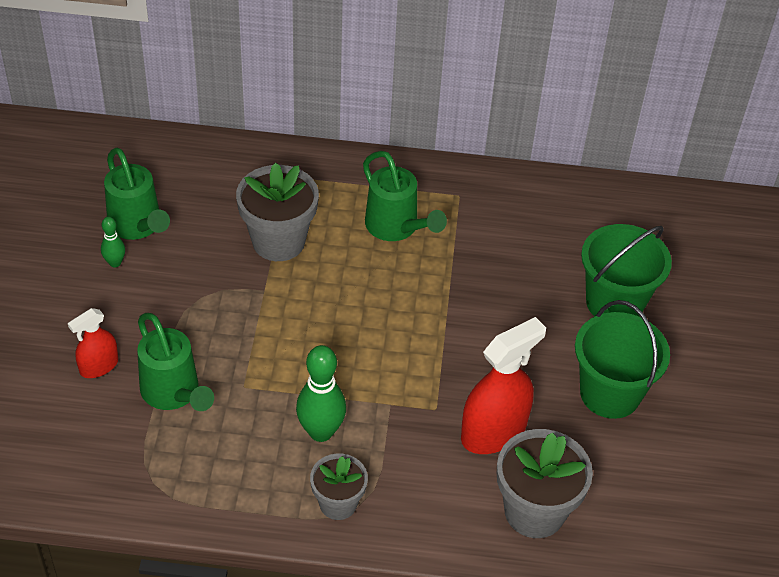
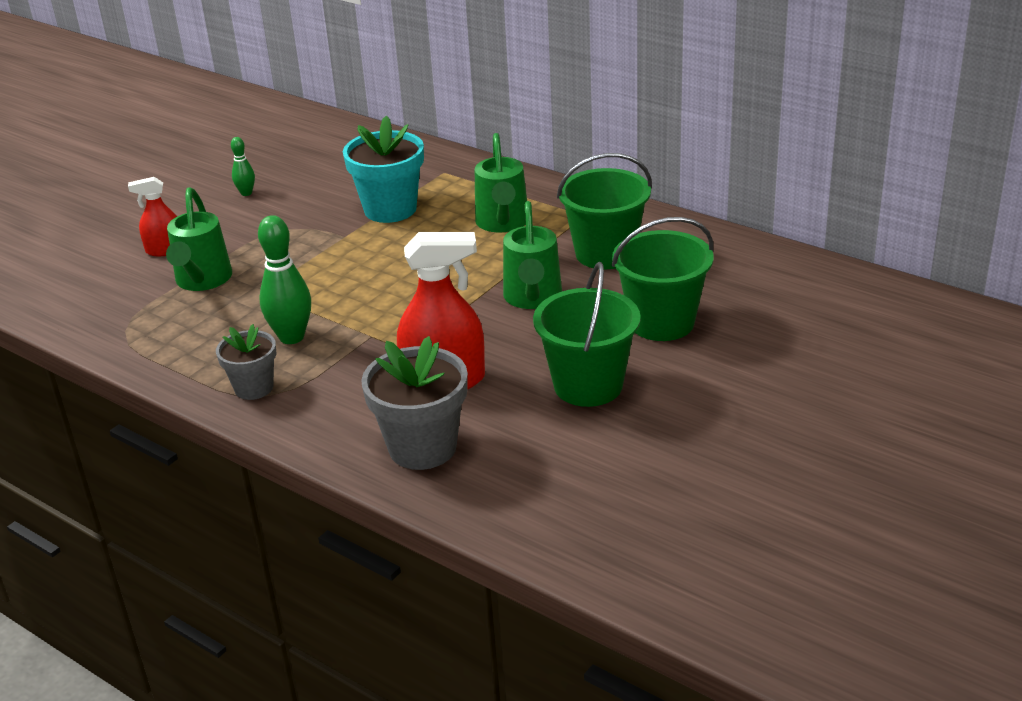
camera: 35 degrees right, 15 degrees down
green watering can [104,148,170,240] -> green watering can moved to [503,201,562,309]
grey flower pot [236,163,319,261] -> turquoise flower pot [343,116,424,223]
none -> green bucket [557,153,652,270]

